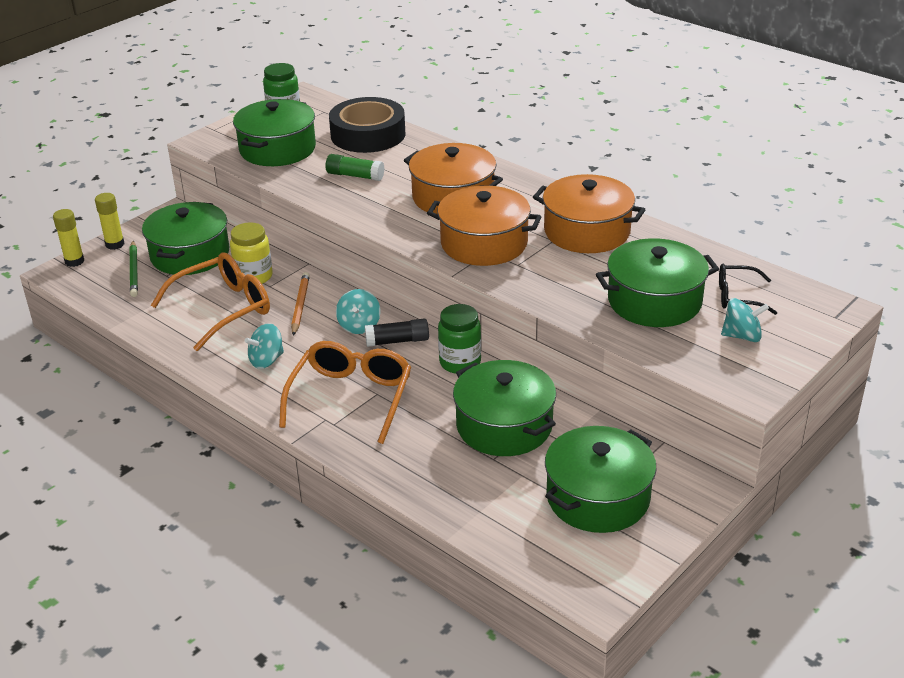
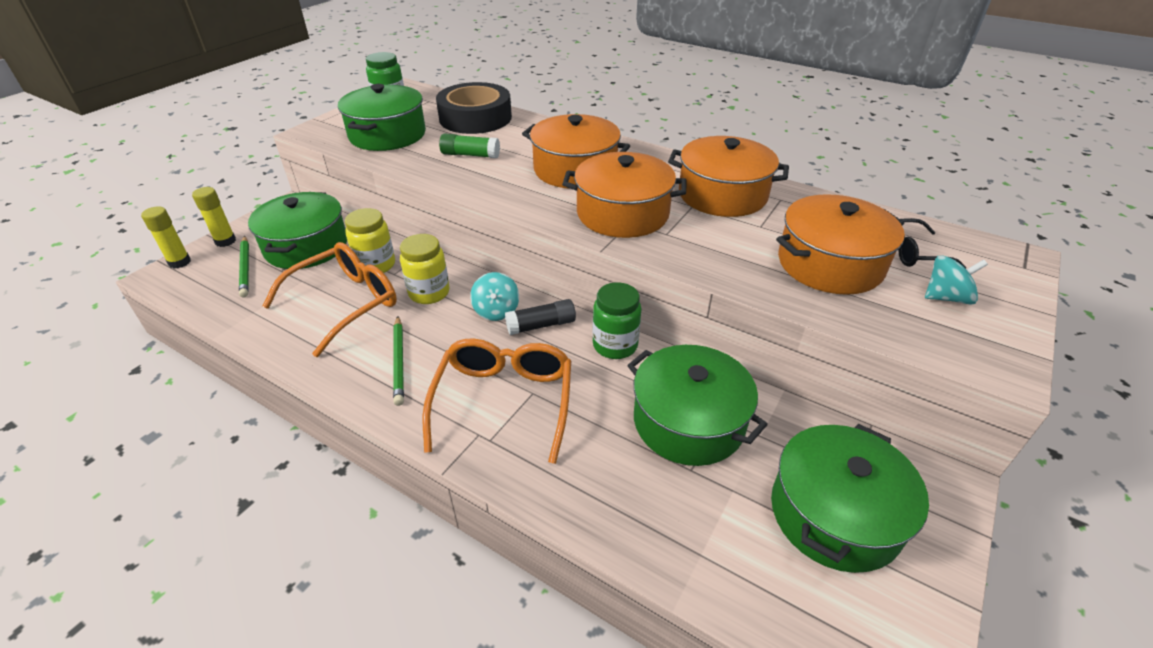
camera: 10 degrees left, 5 degrees up
turquoise spinning top [245,323,284,369] -> green pencil [393,316,404,406]
orange pencil [291,272,310,336] -> yellow jar [400,234,449,304]
green pot [596,238,719,327] -> orange pot [776,194,905,295]

